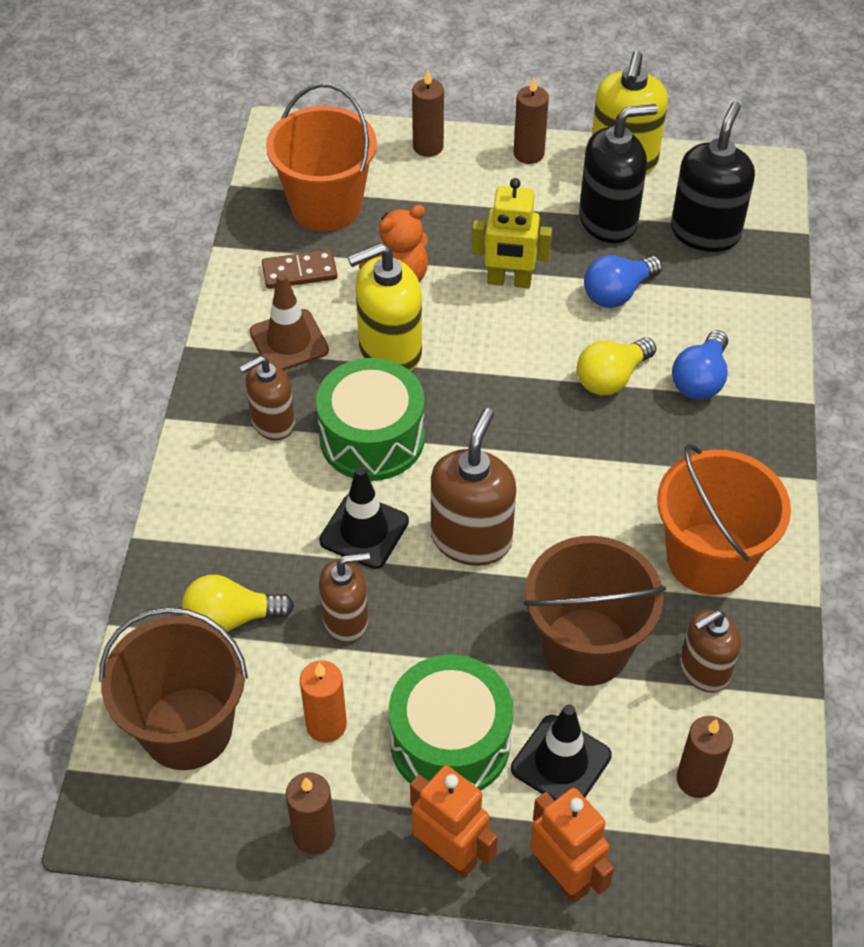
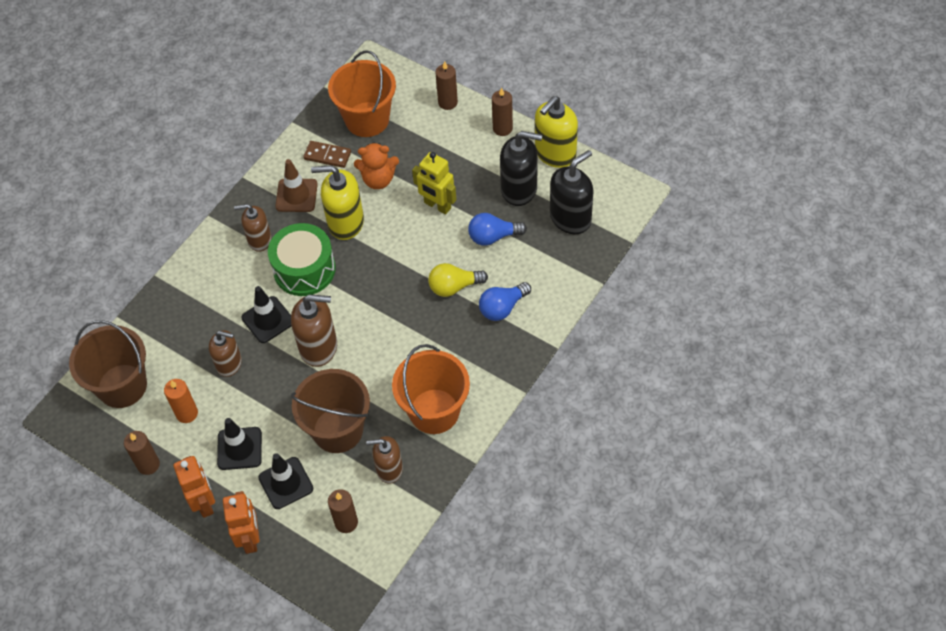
camera: 30 degrees right, 5 degrees up
yellow light bulb [182,575,294,632] -> none
green drum [389,654,513,791] -> black traffic cone [217,418,262,470]
brown soap dispenser [431,408,516,566] -> brown soap dispenser turned 45 degrees clockwise [291,294,337,367]

